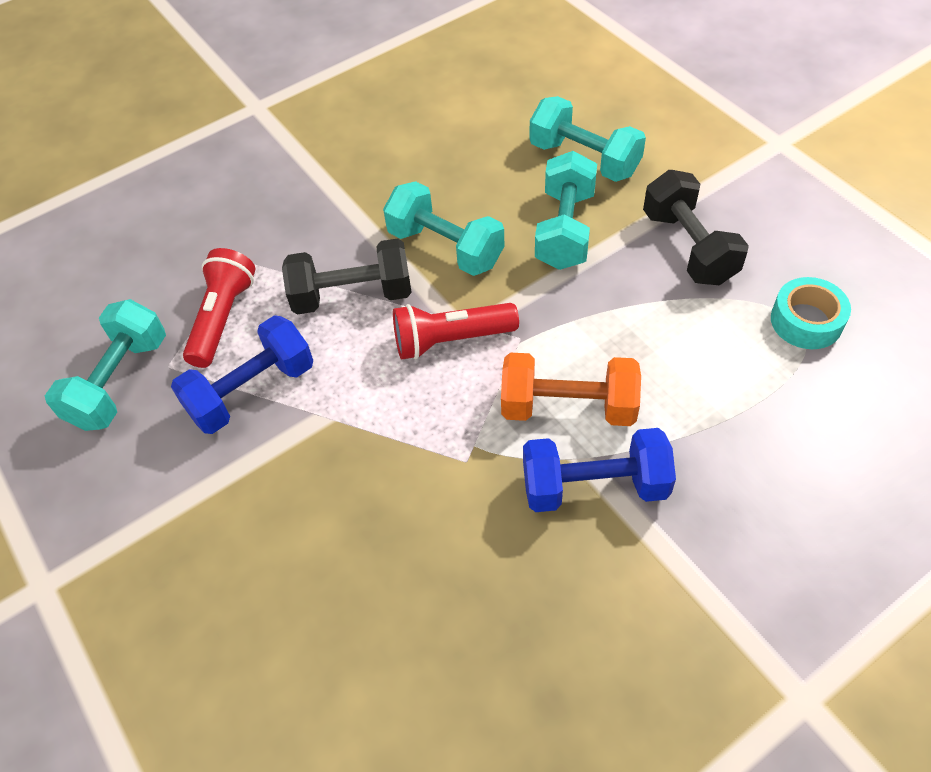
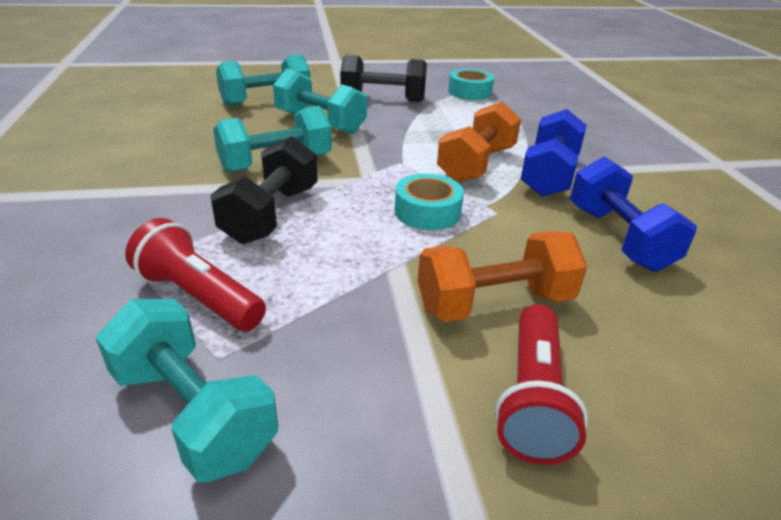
camera: 70 degrees left, 20 degrees down
blue dumbbell [171,315,313,434] -> blue dumbbell moved to [570,156,697,272]
red flashlight [393,303,519,360] -> red flashlight moved to [495,304,588,465]
none -> turquoise tape [395,174,464,230]
none -> orange dumbbell [418,231,587,322]

